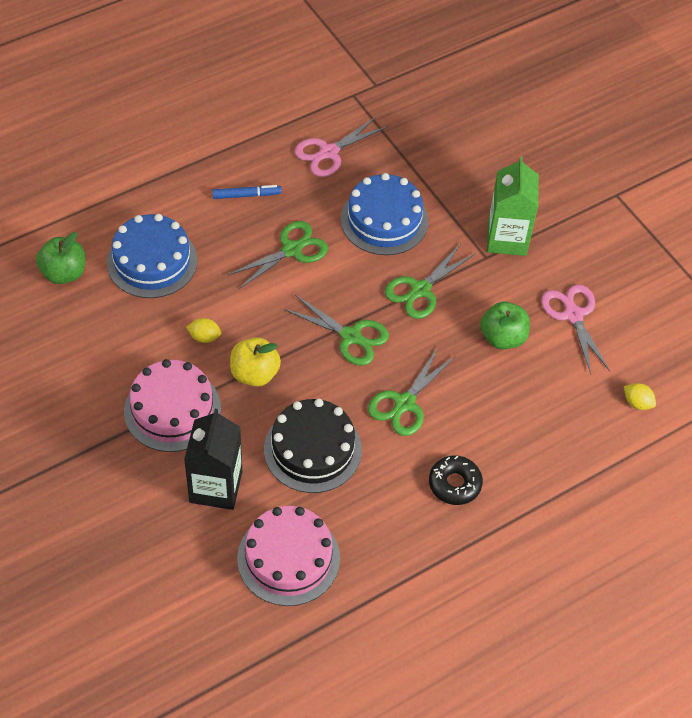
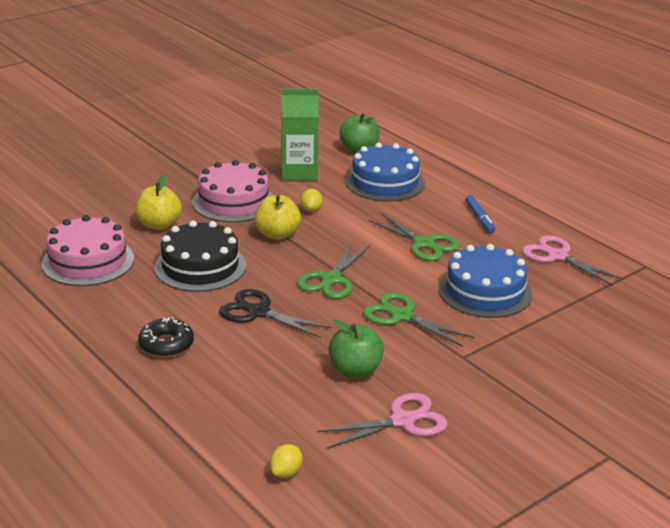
camera: 85 degrees right, 25 degrees down
black carton [184,409,242,510] -> yellow apple [136,175,182,230]
green scissors [368,348,455,436] -> black scissors [219,289,331,338]
green carton [487,156,539,256] -> green carton moved to [281,89,319,181]

